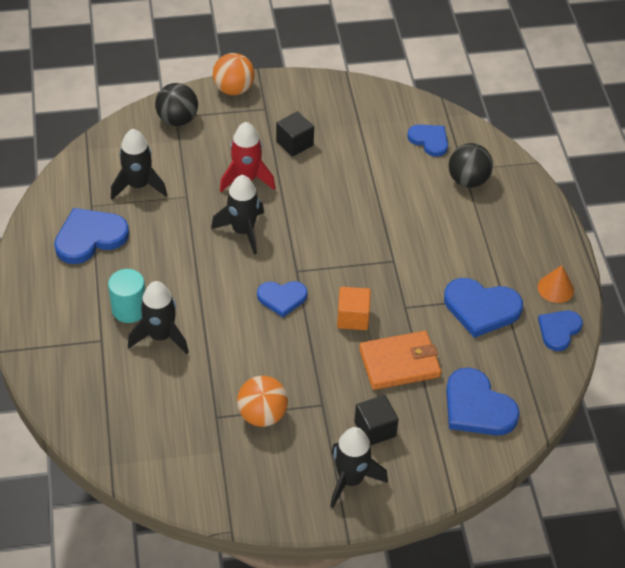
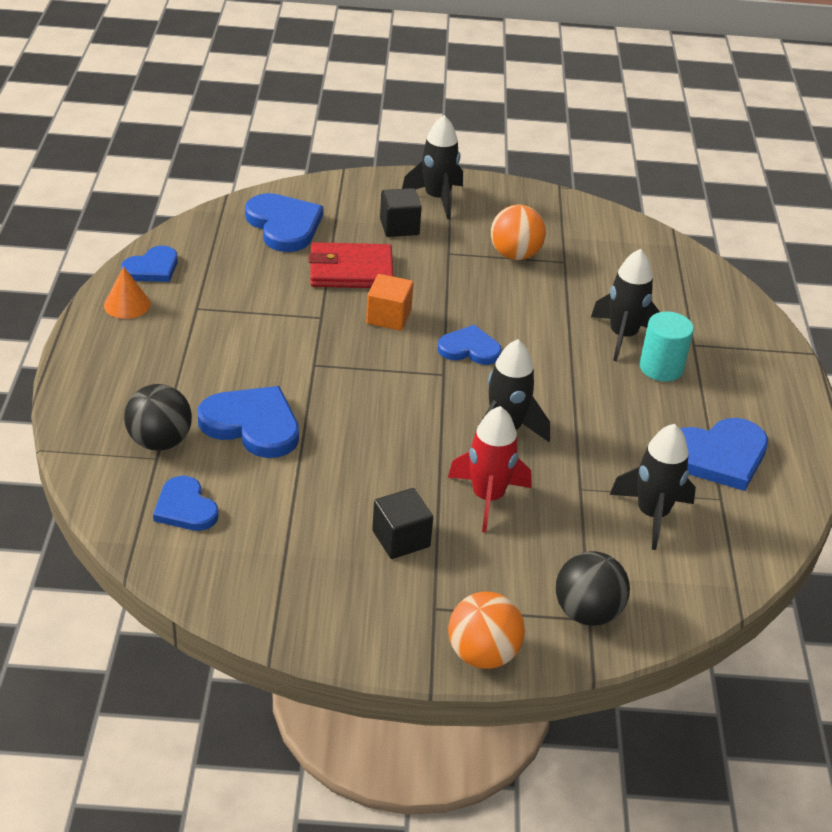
camera: 170 degrees left, 10 degrees down
orange wallet [359,331,441,390] -> red wallet [309,242,393,288]
blue heart [444,278,523,338] -> blue heart moved to [198,386,299,458]

